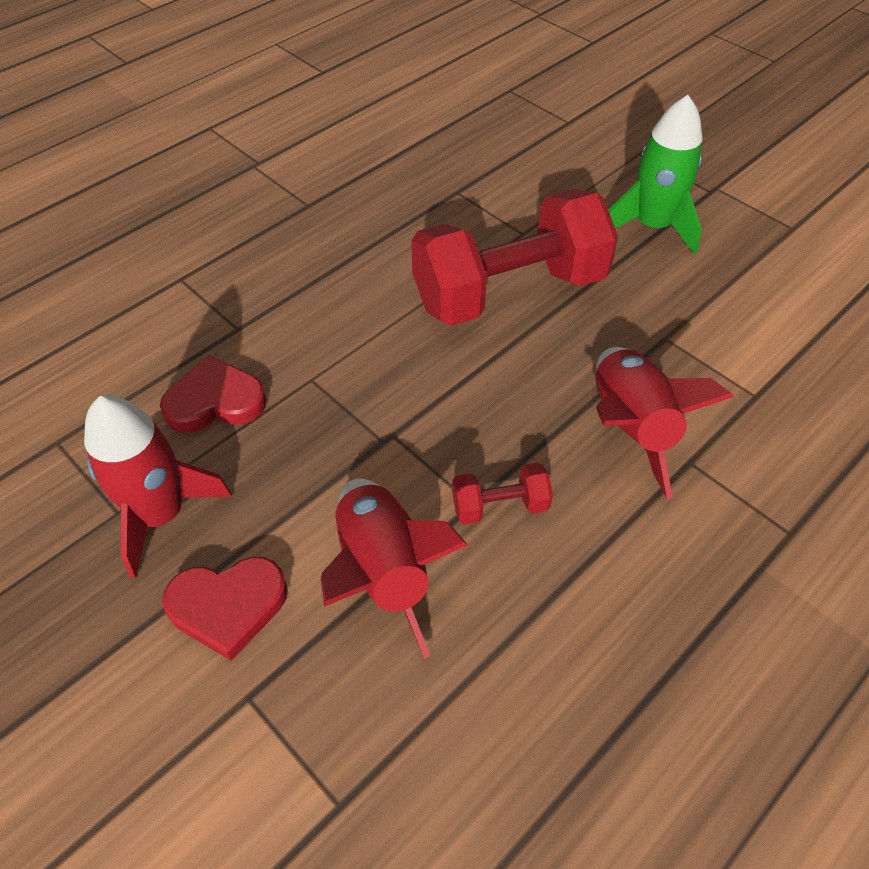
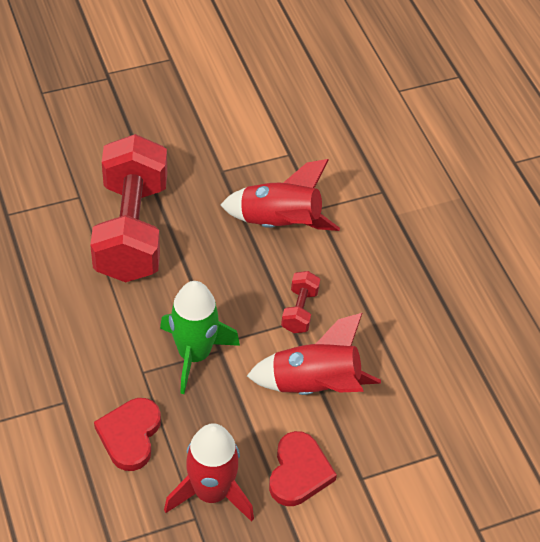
camera: 70 degrees left, 0 degrees up
green rocket [608,95,703,255] -> green rocket moved to [160,281,240,394]

